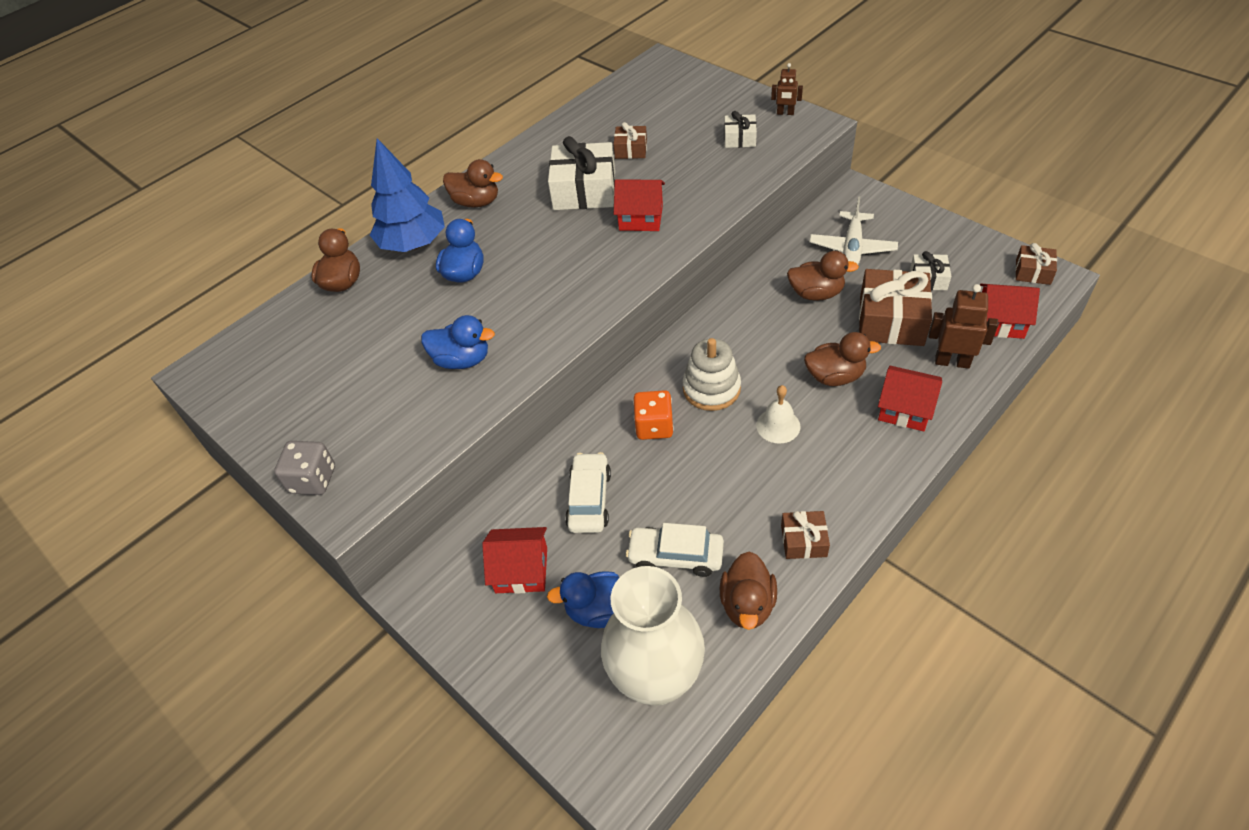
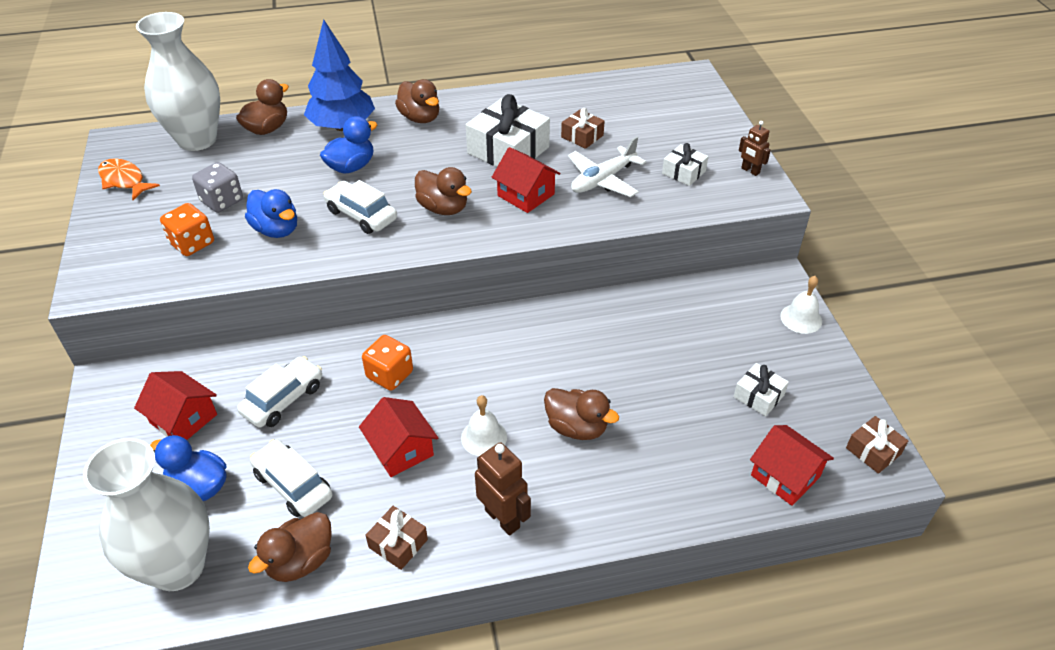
camera: 30 degrees right, 5 degrees down
grey dice [274,441,335,495] -> grey dice moved to [192,162,243,213]
white stacking toy [683,338,741,411] -> none
brown duck [787,251,859,301] -> brown duck moved to [415,167,472,215]
white plane [810,196,898,264] -> white plane moved to [568,136,646,197]
brown gift [859,269,932,346] -> none
red house [878,366,942,431] -> red house moved to [359,397,438,477]
brown robot [929,284,998,369] -> brown robot moved to [475,442,531,536]
none -> orange fish [98,158,160,200]
none -> white vase [136,12,220,151]
none -> orange dice [160,203,214,256]
none -> white car [323,180,397,234]
none -> white bell [780,276,822,334]

